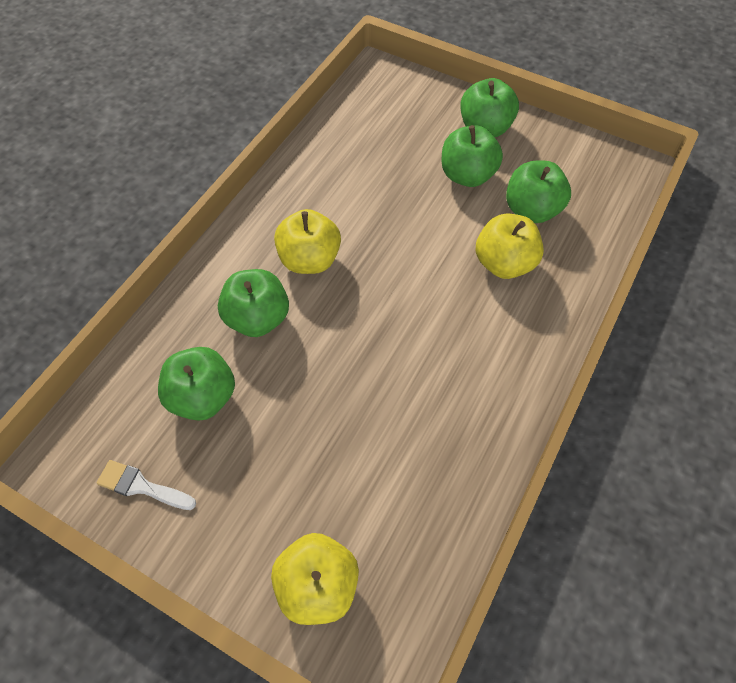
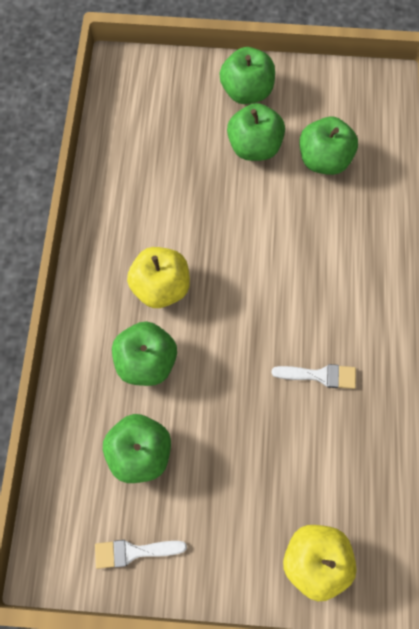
camera: 25 degrees left, 10 degrees up
yellow apple [476,214,544,279] -> none
none -> white brush [272,364,356,389]

